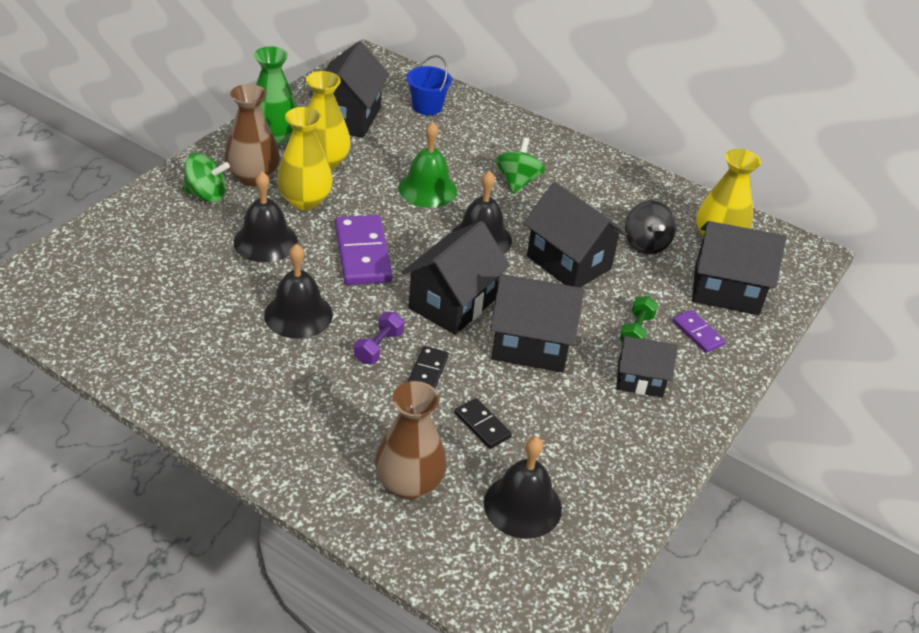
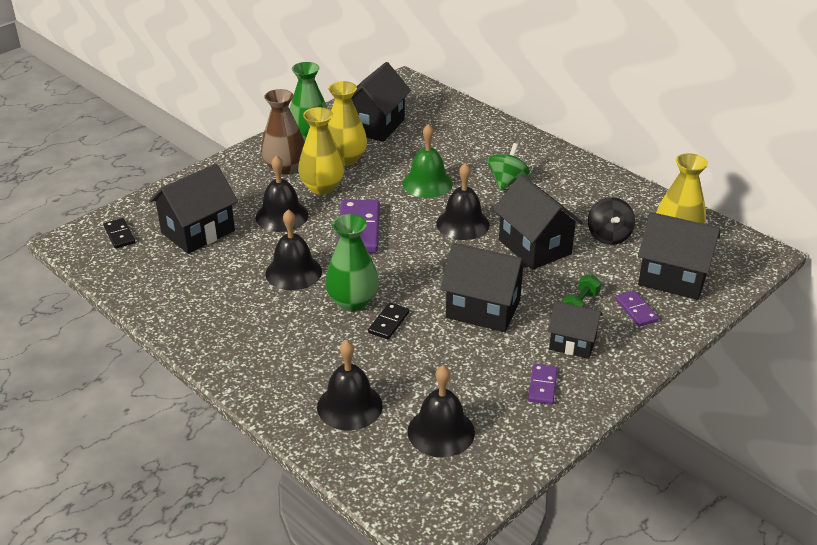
camera: 15 degrees right, 5 degrees down
green spinning top [182,153,230,202] -> none
purple dumbbell [354,312,404,364] -> green vase [325,214,379,311]
brown vase [375,381,447,500] -> black bell [317,340,383,431]
black house [402,221,510,335] -> black house moved to [149,164,238,254]
blue bucket [407,55,452,115] -> none
black domino [455,398,512,449] -> black domino moved to [104,218,135,249]
none -> purple domino [528,364,558,405]

